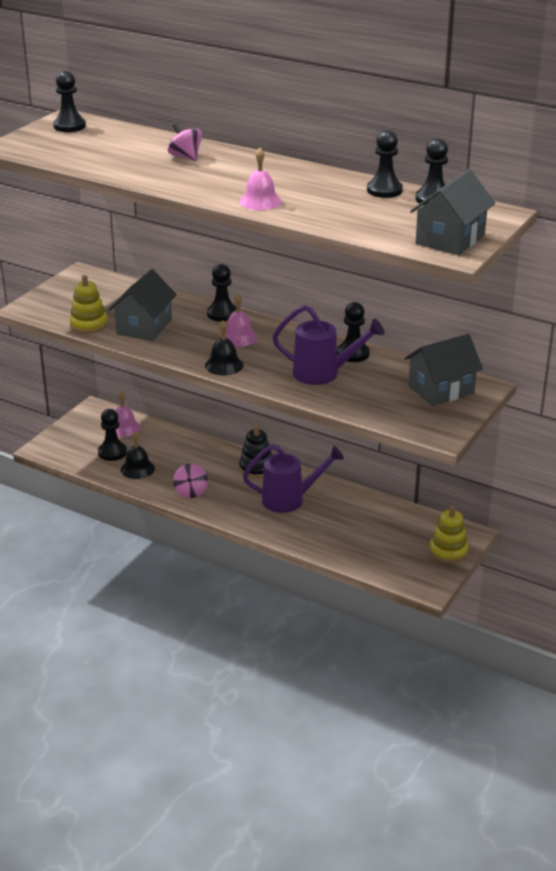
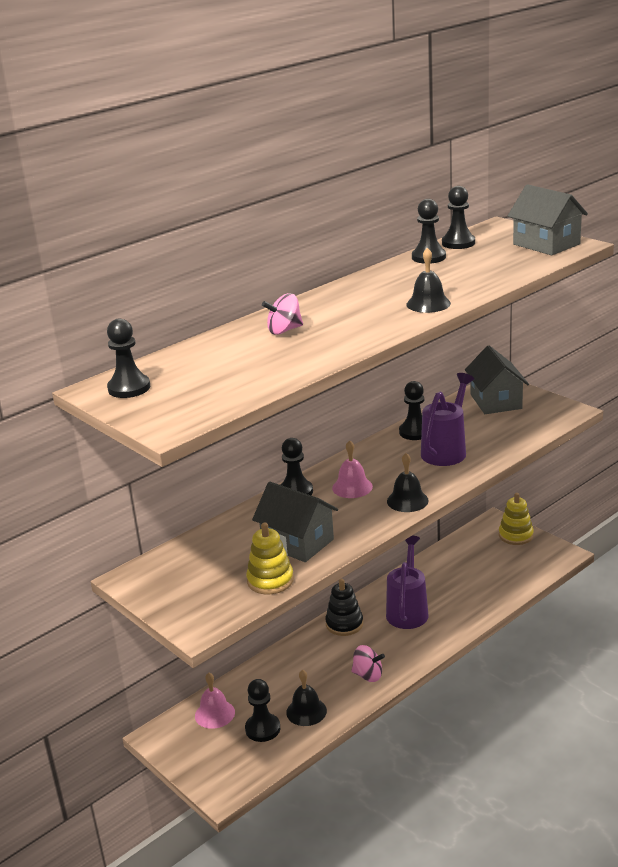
camera: 70 degrees left, 5 degrees down
pink bell [239,148,282,210] -> black bell [406,248,451,313]

